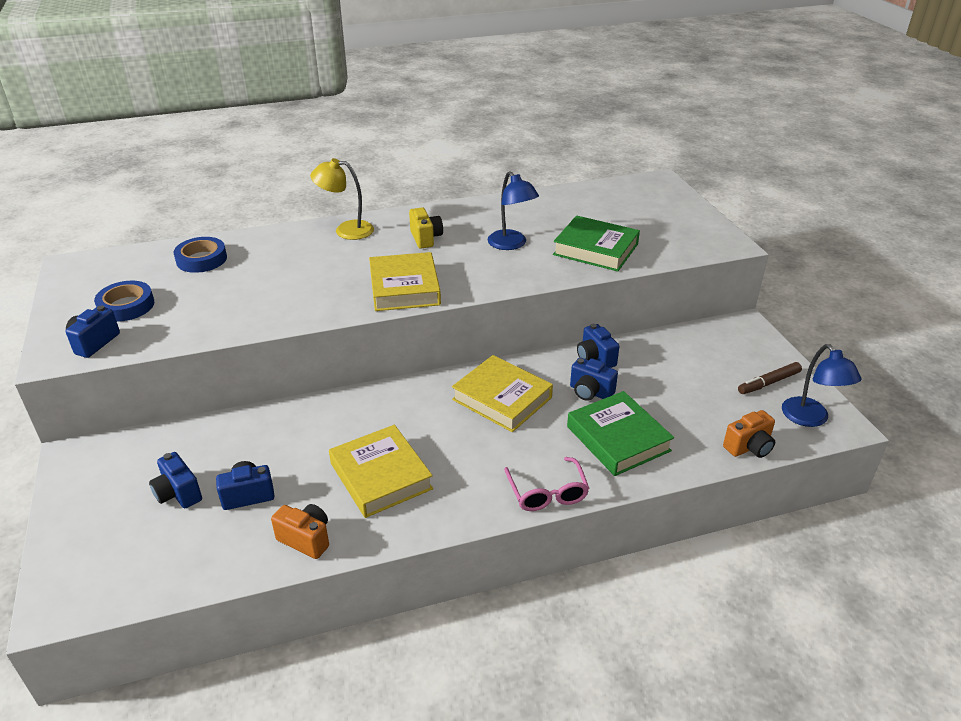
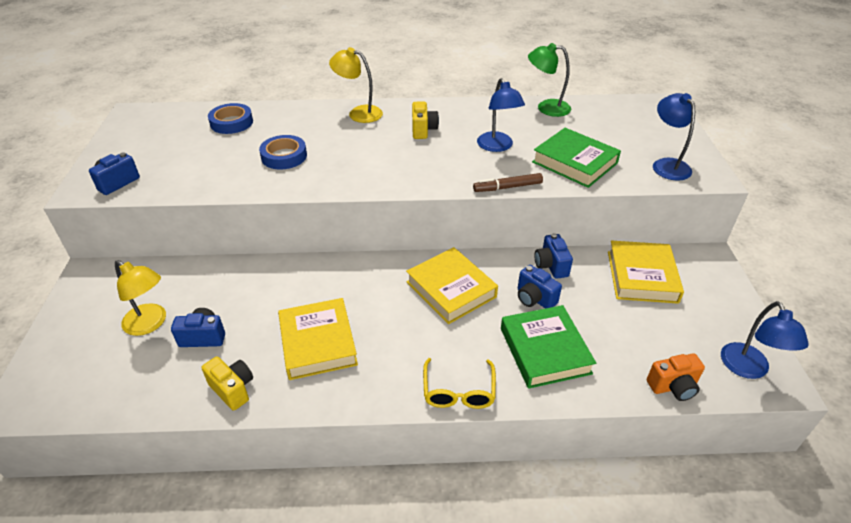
camera: 15 degrees right, 5 degrees up
blue tape [94,281,154,322] -> blue tape moved to [259,135,307,170]
blue camera [149,452,202,508] -> yellow lamp [115,260,166,336]
orange camera [271,504,329,559] -> yellow camera [201,357,253,411]
yellow book [369,252,441,311] -> yellow book moved to [608,241,684,304]
pink glasses [504,457,589,511] -> yellow glasses [423,358,496,409]
brown marker [738,362,802,394] -> brown marker moved to [473,173,543,192]
none -> green lamp [528,43,571,117]
none -> blue lamp [653,93,695,181]

